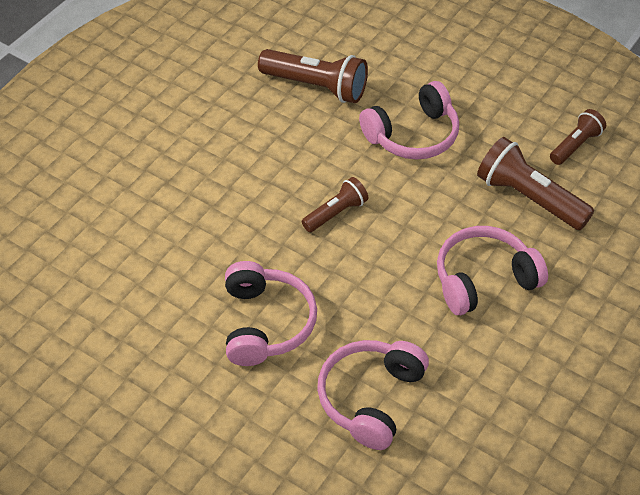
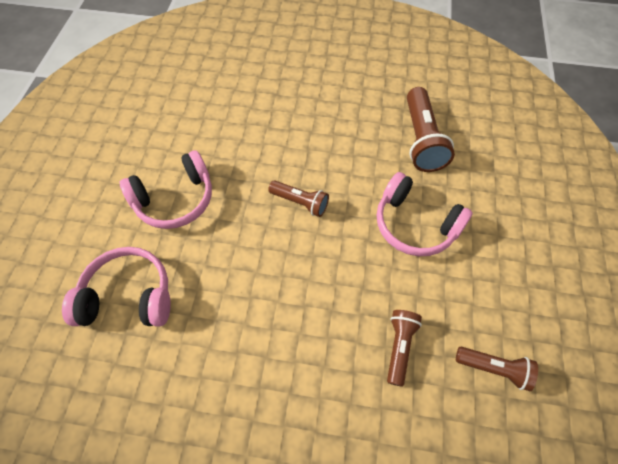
camera: 65 degrees right, 10 degrees up
pink headphones [437,226,548,315] -> none
brown flashlight [477,137,594,230] -> brown flashlight [387,310,422,387], size x0.59

